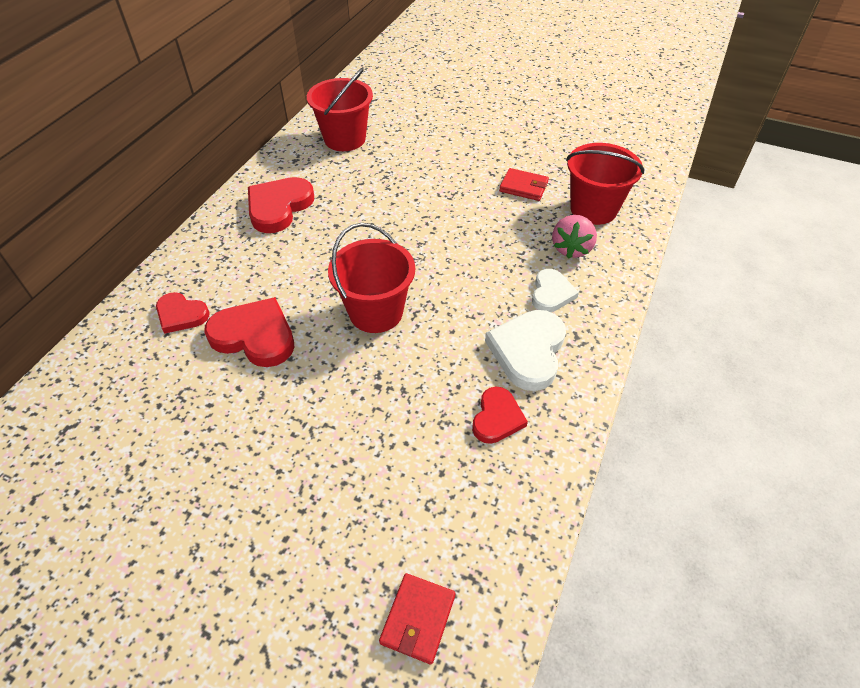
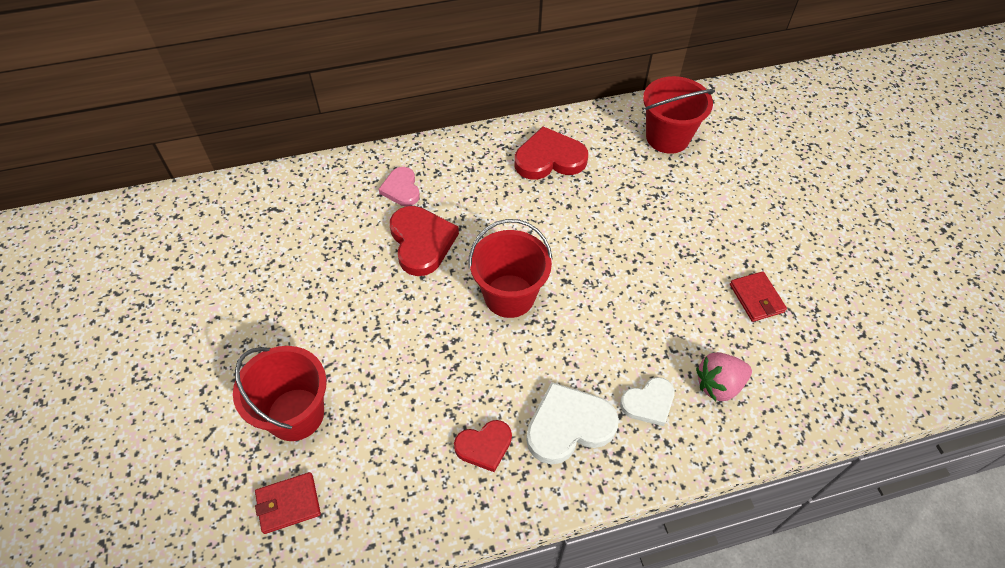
camera: 50 degrees right, 5 degrees up
red heart [156,292,210,334] -> pink heart [379,167,420,206]
red bucket [566,143,644,225] -> red bucket moved to [233,346,327,441]

